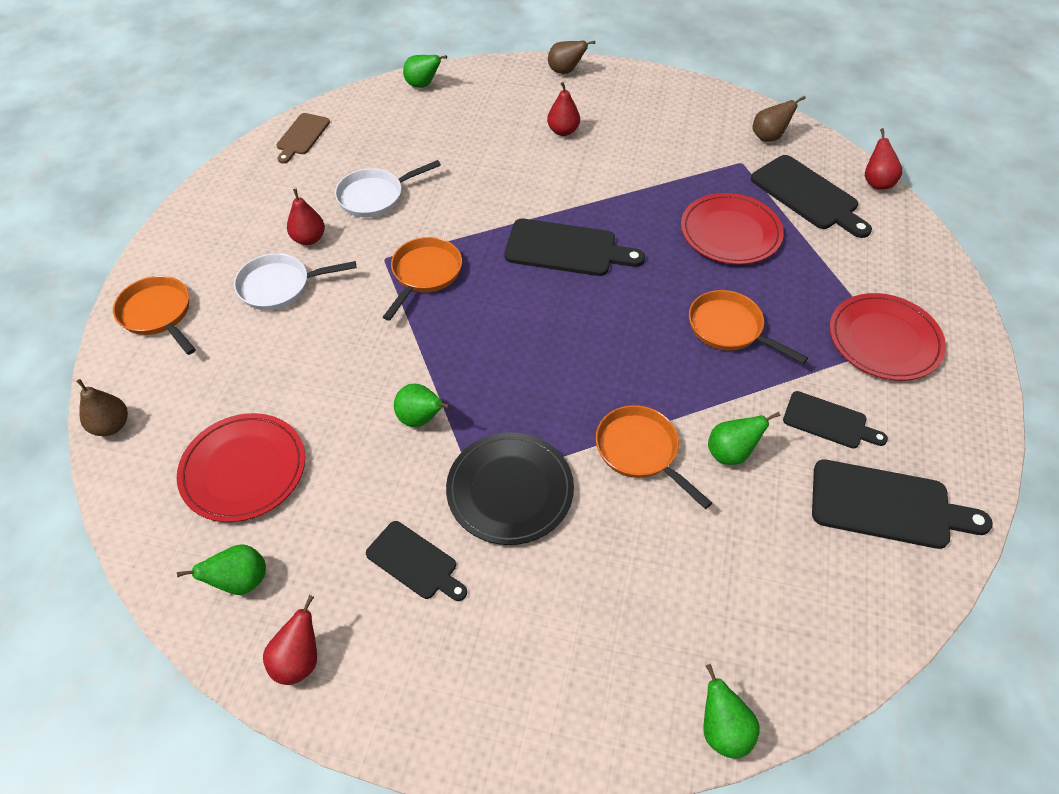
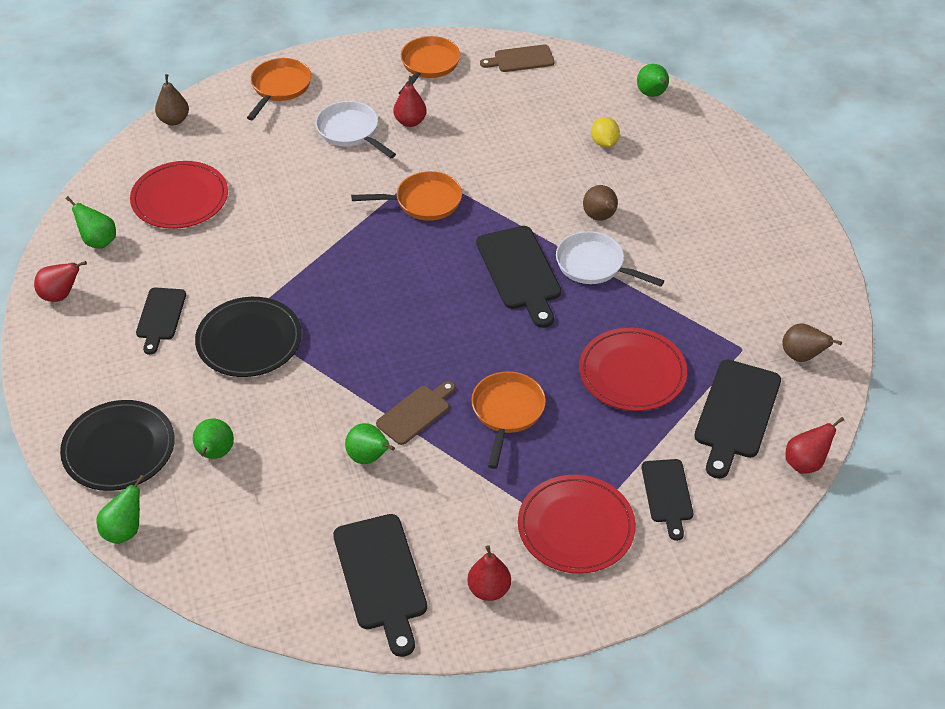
camera: 60 degrees right, 5 degrees down
white pan [335,160,441,217] -> white pan moved to [556,231,664,287]
green pear [394,384,450,427] -> green pear moved to [193,419,234,459]
red pear [547,82,580,136] -> red pear moved to [467,545,511,601]
brown pear [548,41,595,74] -> brown pear moved to [583,185,618,220]
orange pan [596,405,712,509] -> orange pan moved to [399,36,460,95]
black cutting board [783,391,888,449] -> black cutting board moved to [642,459,693,541]
none -> black plate [60,400,175,491]
none -> brown cutting board [376,381,455,445]
none -> yellow lemon [591,117,620,148]

